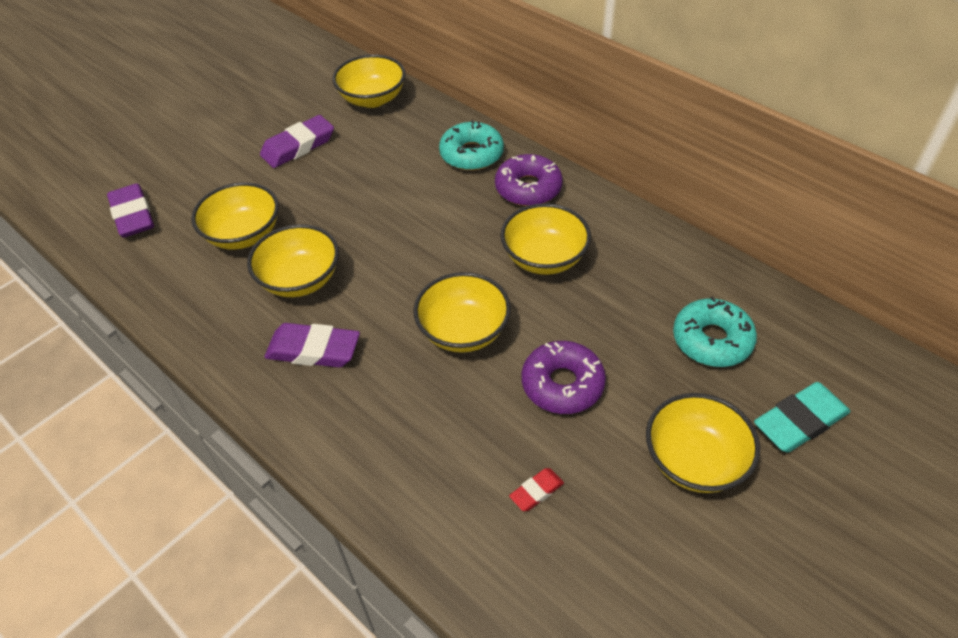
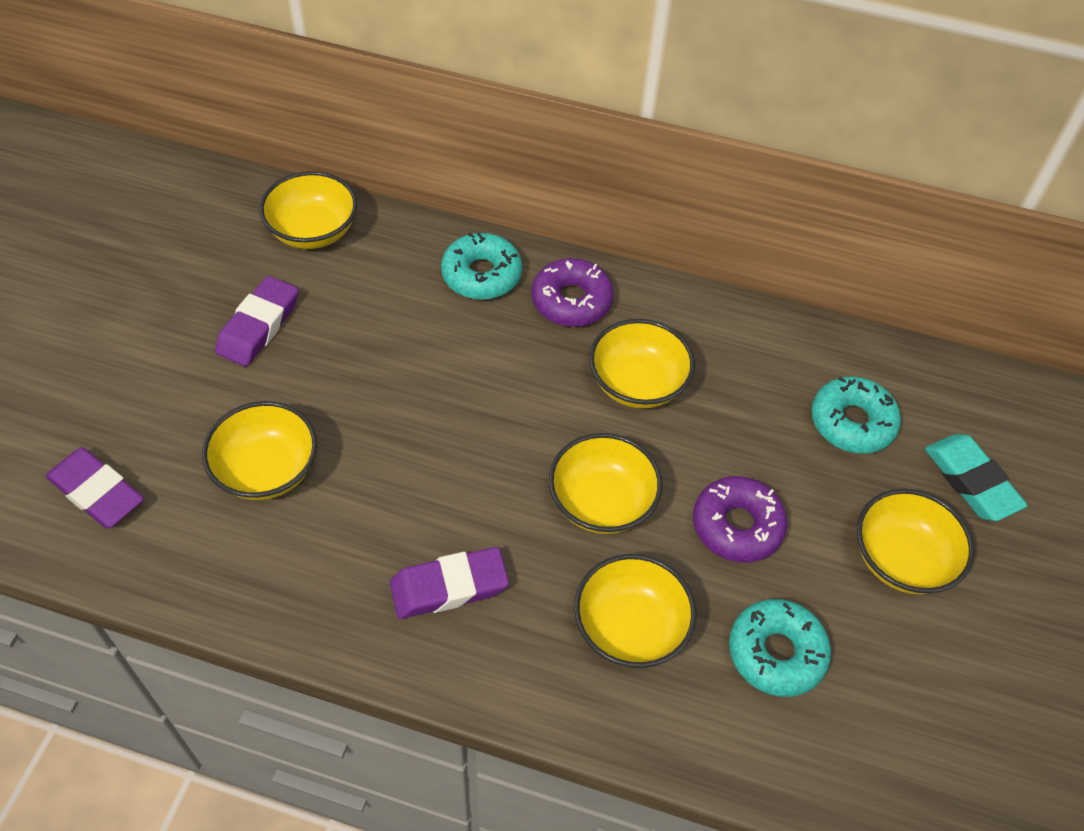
camera: 30 degrees left, 5 degrees up
yellow bowl [247,224,339,297] -> yellow bowl moved to [574,554,697,668]
red eraser [509,468,564,511] -> turquoise donut [729,599,831,697]
turquoise eraser [754,382,850,453] -> turquoise eraser turned 60 degrees counterclockwise [925,434,1028,521]

